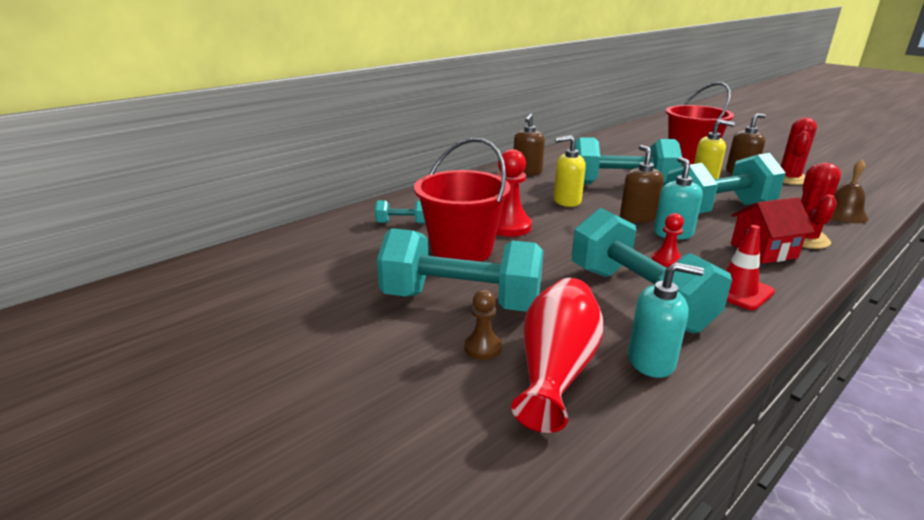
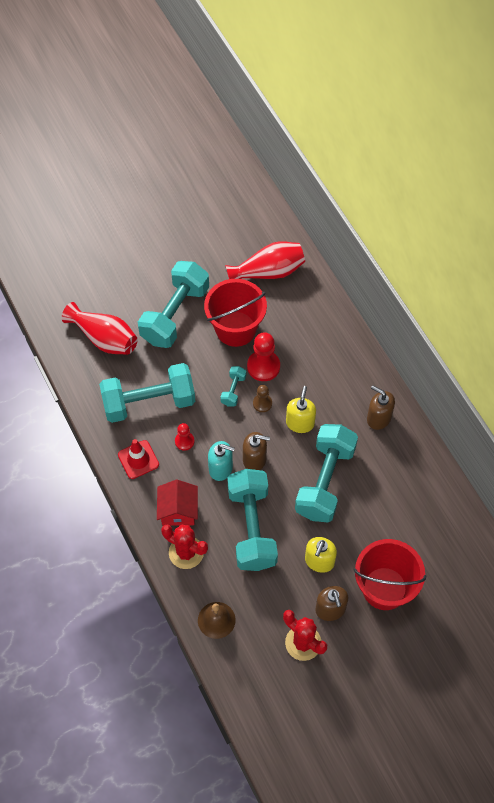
camera: 105 degrees right, 35 degrees up
turquoise dumbbell [375,200,425,224] -> turquoise dumbbell moved to [220,366,246,406]
brown pawn [464,290,502,360] -> brown pawn moved to [253,385,272,412]
turquoise soap dispenser [628,262,704,378] -> none
none -> red vase [225,241,305,279]

